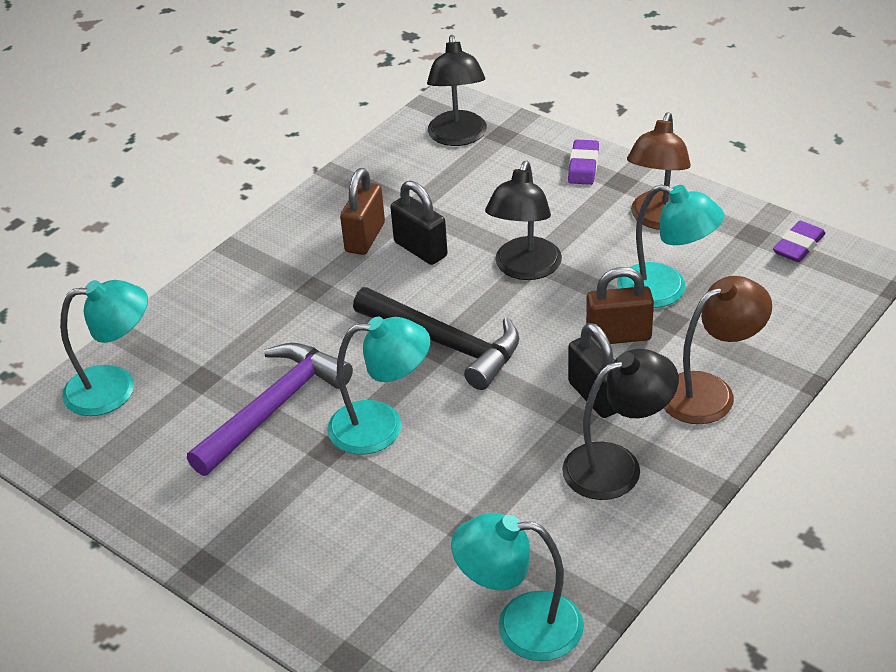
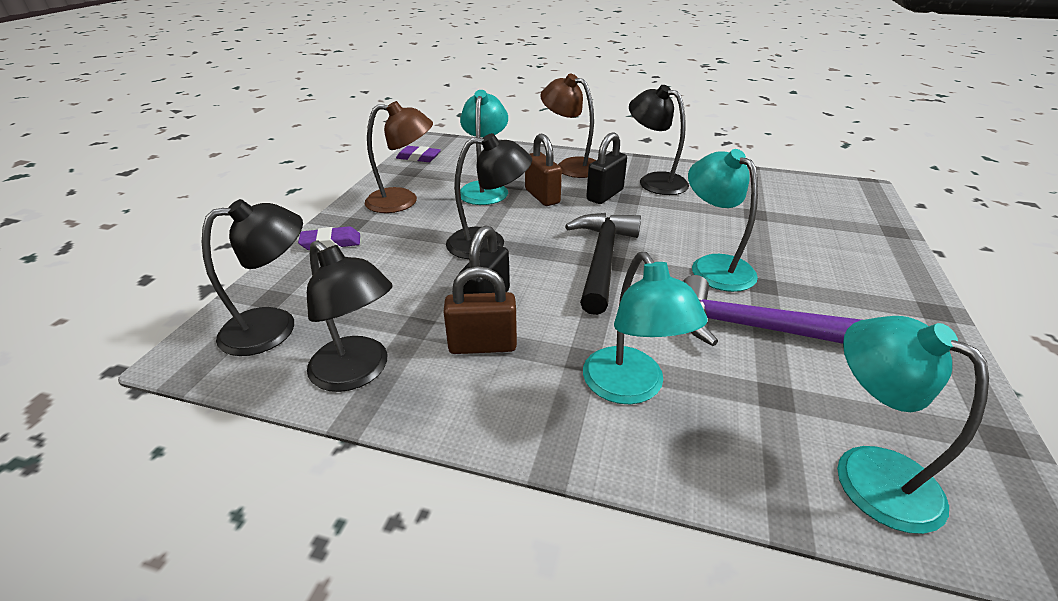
camera: 115 degrees left, 5 degrees down
turquoise lamp [451,513,584,661] -> turquoise lamp moved to [583,252,708,404]
none -> black lamp [307,240,393,392]

